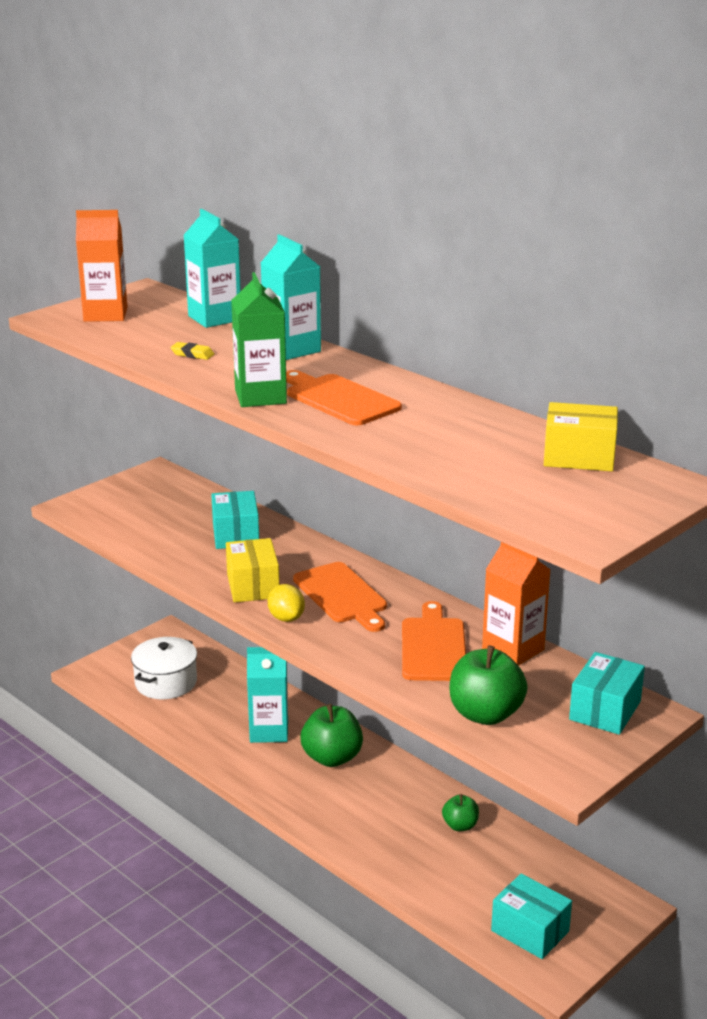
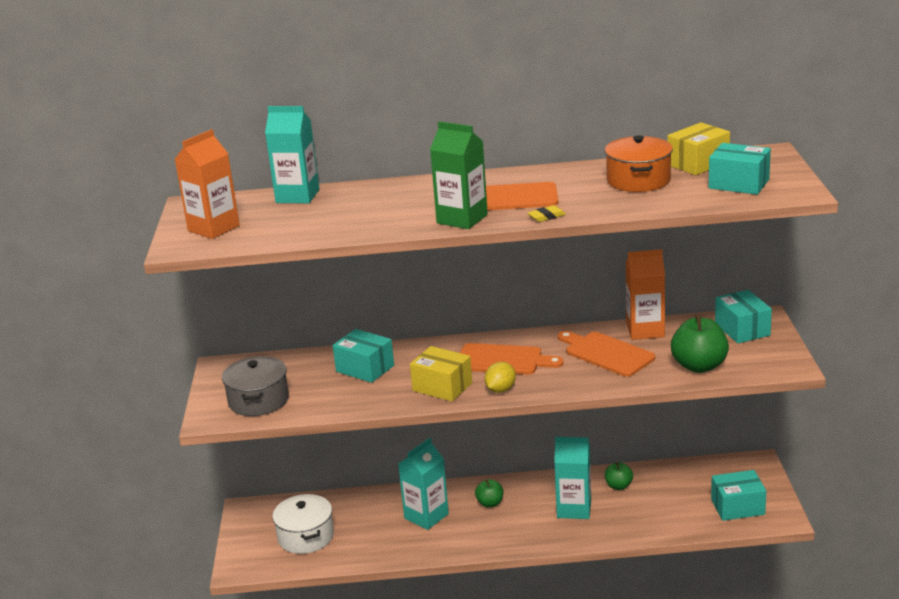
camera: 45 degrees left, 0 degrees up
yellow eraser [170,342,214,360] -> yellow eraser moved to [528,205,566,222]
turquoise carton [261,234,321,360] -> turquoise carton moved to [554,437,591,519]
yellow lemon [268,584,305,622] -> yellow lemon turned 75 degrees counterclockwise [484,362,516,393]
green apple [301,704,363,767] -> green apple [475,479,503,508], size x0.56
none -> grey pot [222,356,289,416]
none -> orange pot [605,135,673,192]
none -> turquoise box [709,143,771,195]

